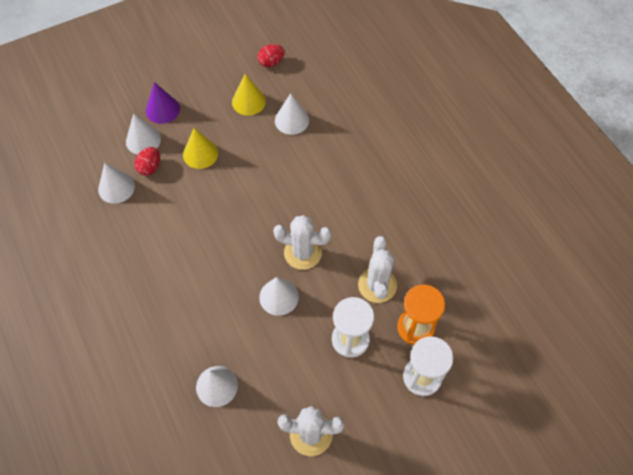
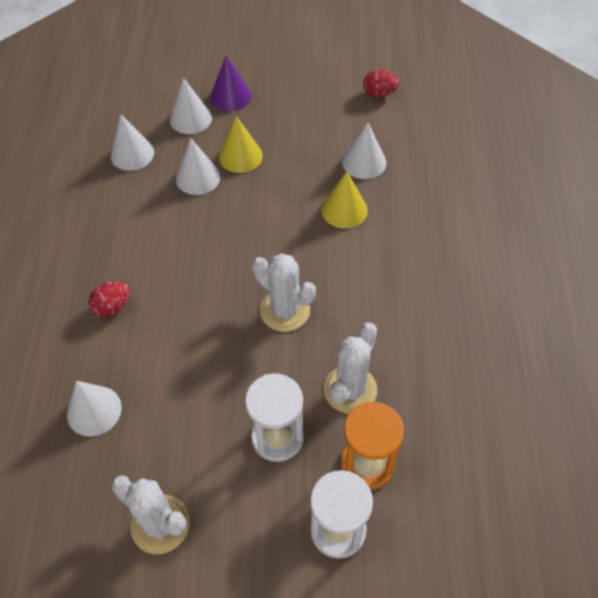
camera: 30 degrees right, 5 degrees down
red egg [135,147,160,176] -> red egg moved to [88,281,130,317]
yellow cone [232,74,266,116] -> yellow cone moved to [321,171,368,229]
white cone [259,277,299,316] -> white cone moved to [176,138,221,195]

